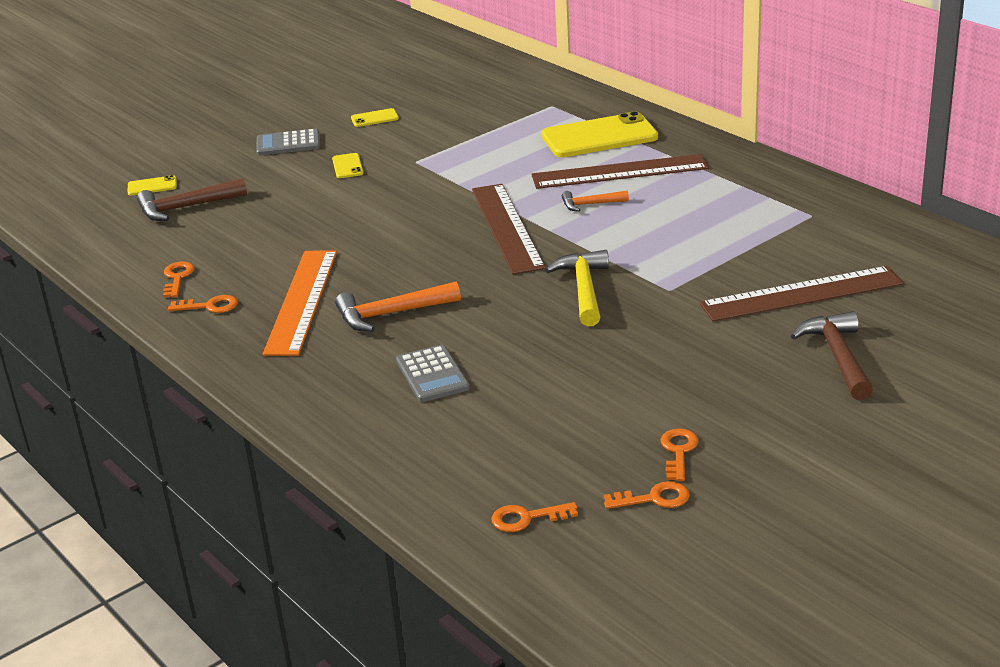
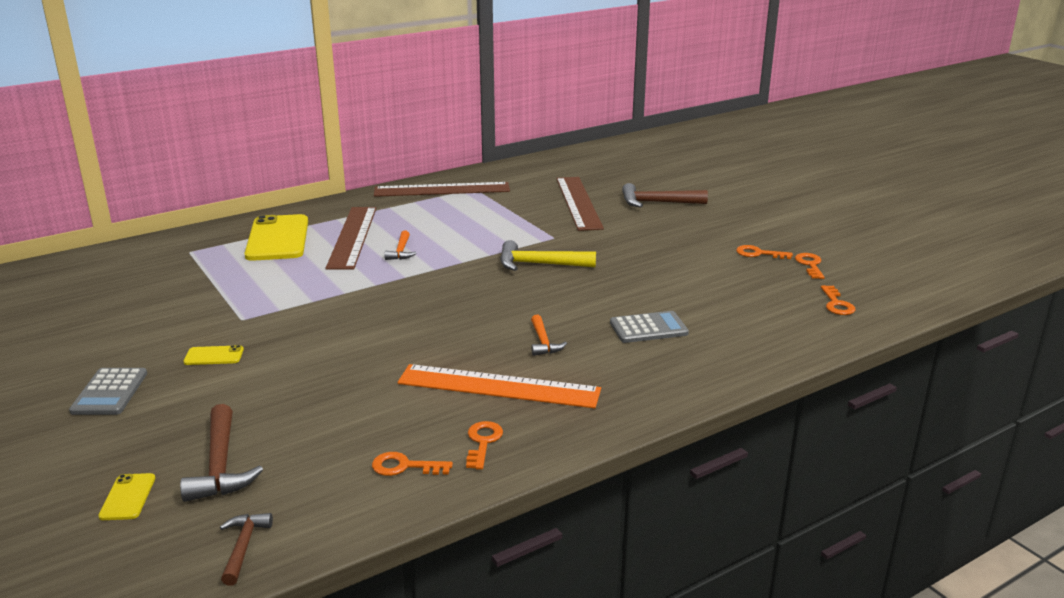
camera: 85 degrees left, 5 degrees down
orange hammer [335,282,461,332] -> orange hammer [531,315,567,356], size x0.60
yellow phone [351,108,399,127] -> none
brown ruler [472,184,546,275] -> brown ruler moved to [374,182,510,197]
none -> brown hammer [220,513,273,586]

